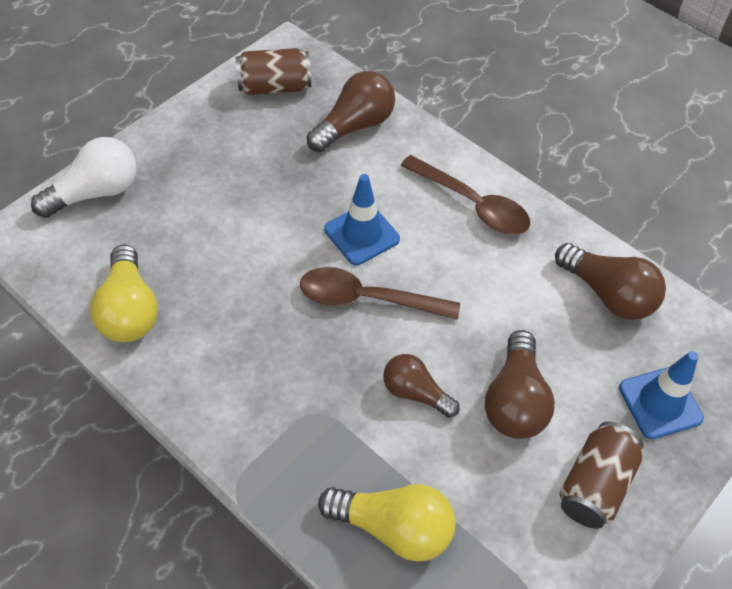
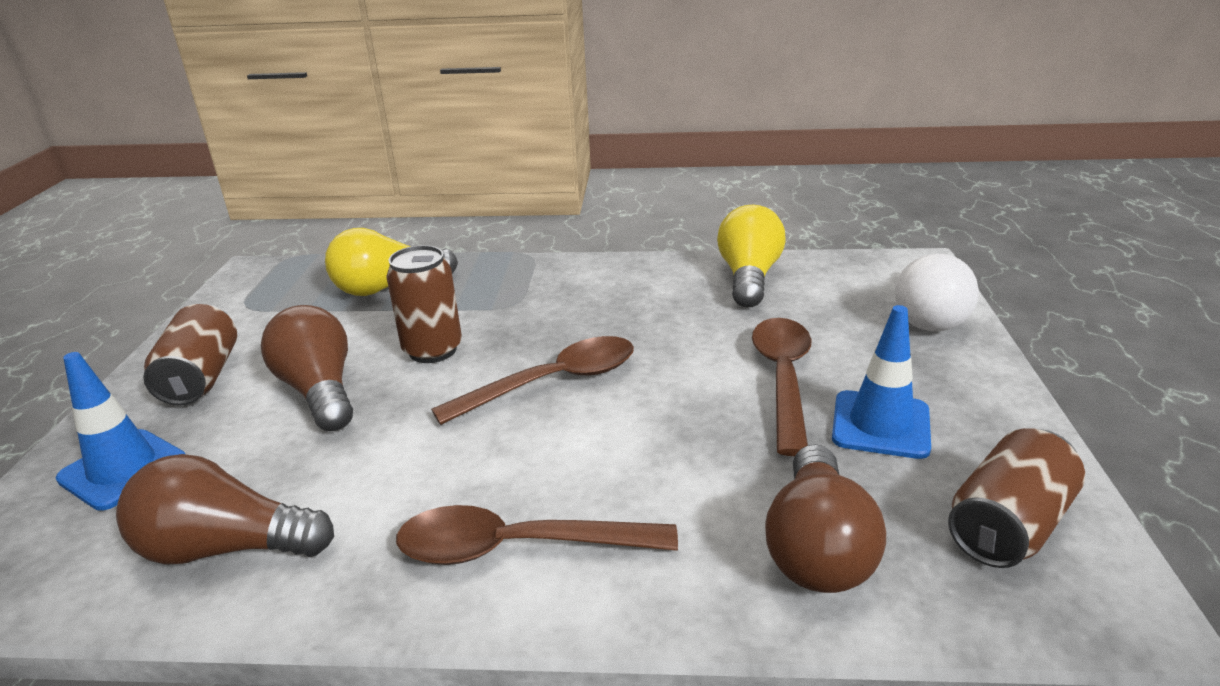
camera: 145 degrees right, 25 degrees down
yellow light bulb [90,245,158,342] -> yellow light bulb turned 60 degrees clockwise [717,205,786,308]
blue traffic cone [324,174,400,265] -> blue traffic cone moved to [832,305,931,459]
brown light bulb [383,354,460,418] -> brown can [386,245,462,363]
none -> brown spoon [752,318,812,456]

